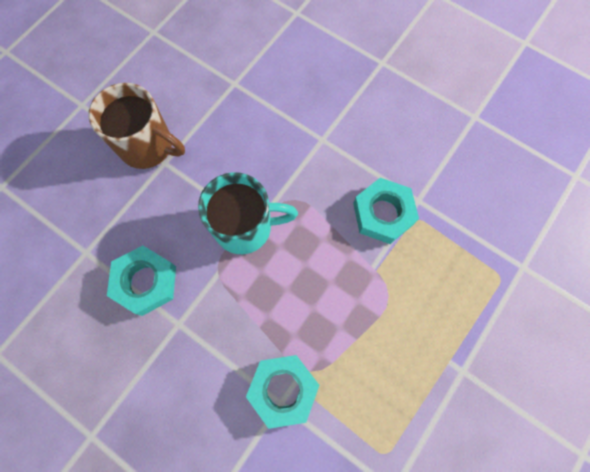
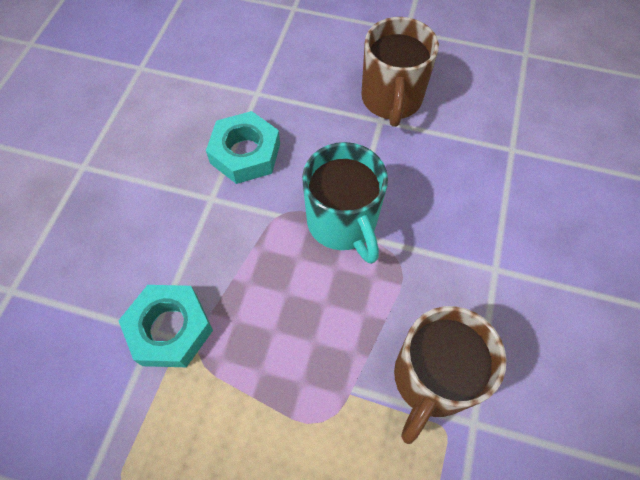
camera: 70 degrees right, 10 degrees down
turquoise nut [353,178,419,244] -> brown mug [394,306,506,444]

